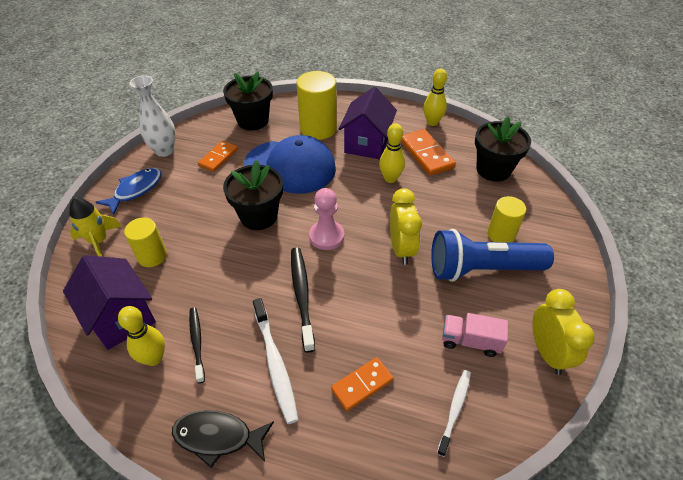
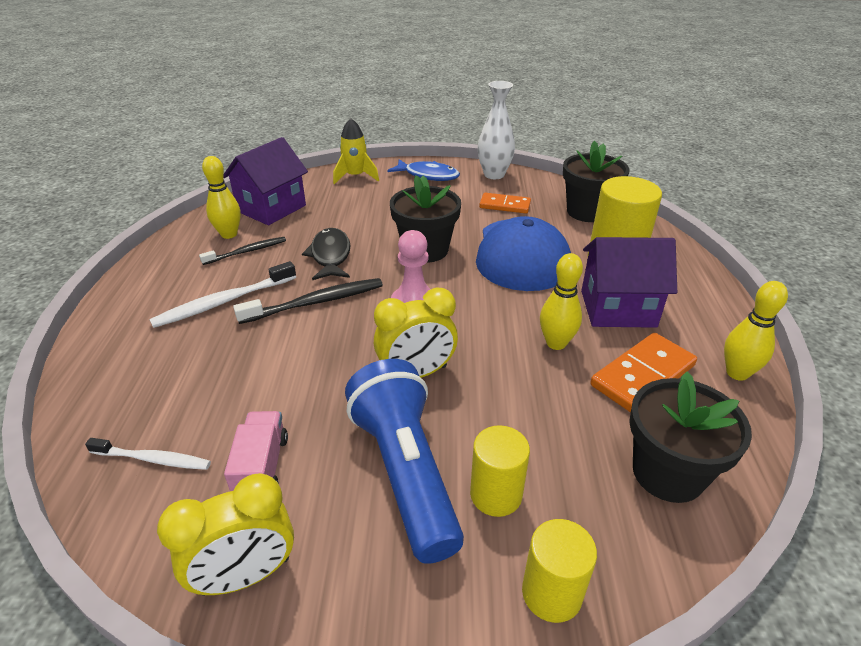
camera: 75 degrees right, 10 degrees down
yellow cylinder [124,218,167,267] -> yellow cylinder moved to [522,519,597,623]
black fish [172,410,274,468] -> black fish moved to [302,228,351,280]
orange domino [331,357,394,411] -> none

